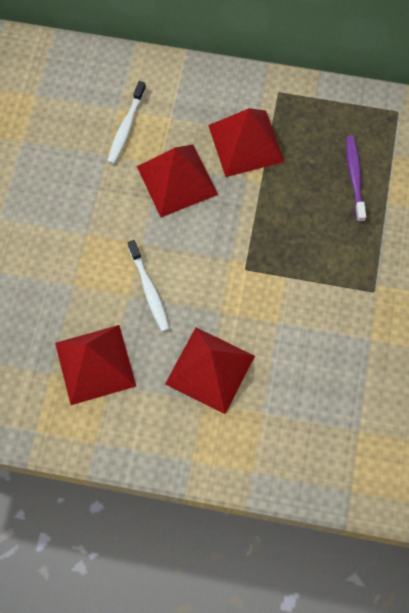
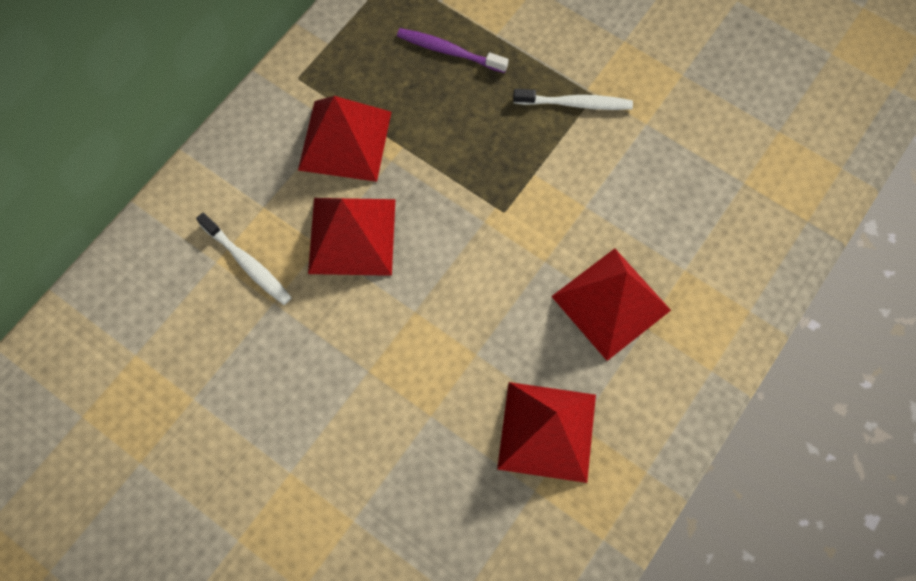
camera: 65 degrees left, 0 degrees up
white toothbrush [128,240,170,332] -> white toothbrush moved to [513,89,633,110]

